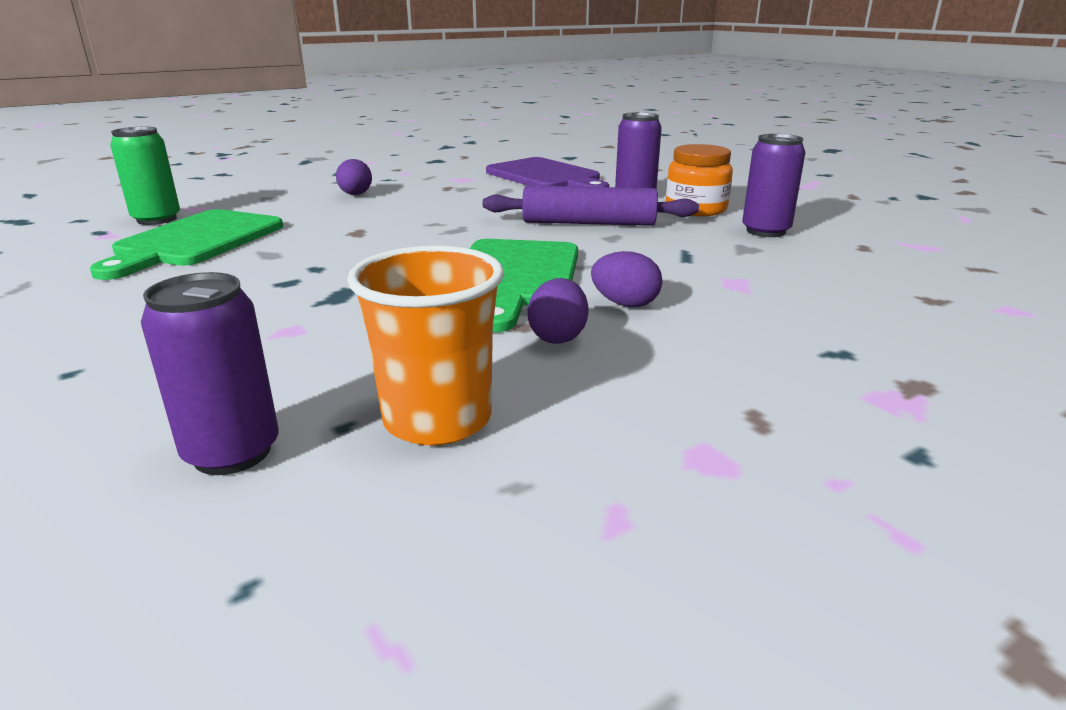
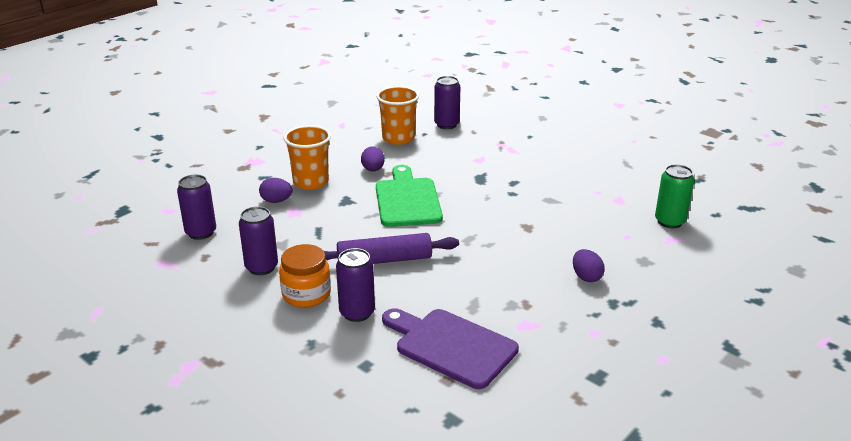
camera: 165 degrees right, 5 degrees up
green cutting board [90,209,283,280] -> none
purple egg [591,251,663,307] -> purple egg moved to [259,178,293,203]
none -> purple can [177,175,216,240]
none -> orange cup [284,125,331,190]

